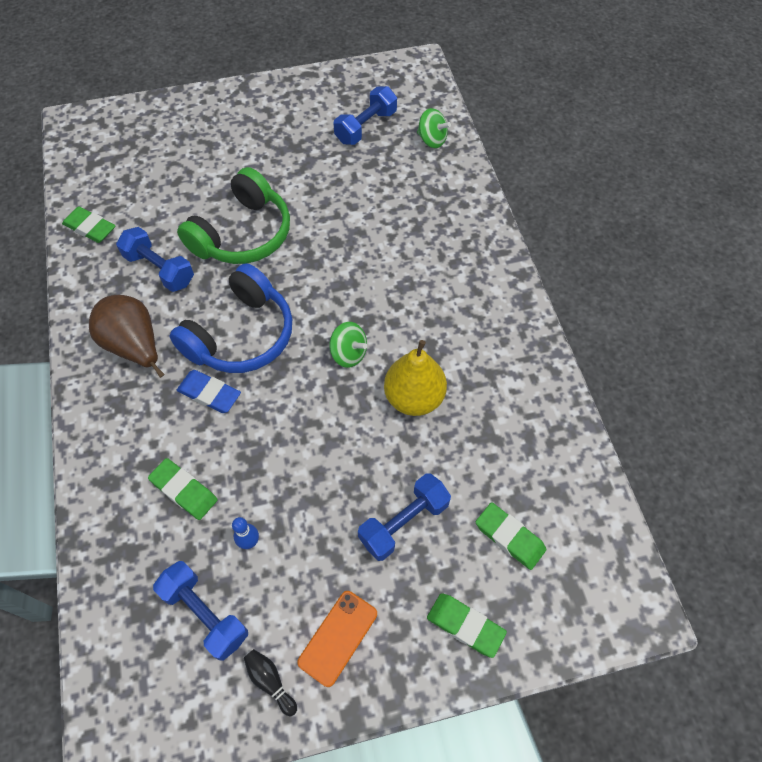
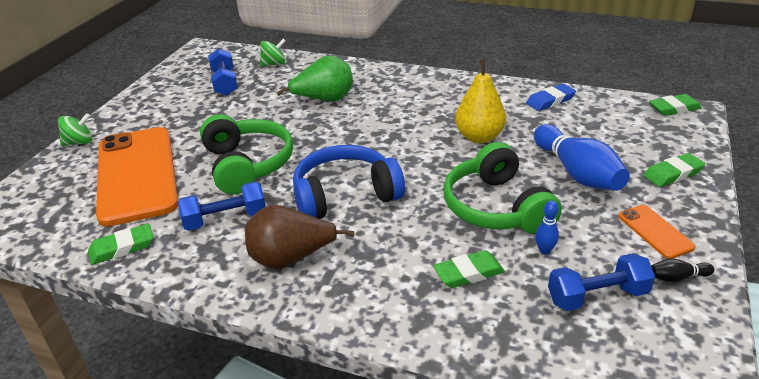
camera: 55 degrees left, 25 degrees down
blue headphones [169,263,292,373] -> blue headphones turned 90 degrees counterclockwise [293,145,405,219]
blue eraser [177,370,241,413] -> blue eraser moved to [526,84,576,111]
green spinning top [330,322,367,368] -> green spinning top moved to [58,113,92,146]
blue dumbbell [358,473,451,561] -> blue bowling pin [534,124,630,191]
green eraser [476,502,547,570] -> green eraser moved to [649,94,702,116]
none -> orange phone [96,127,178,227]
none -> green pear [277,55,353,101]
none -> green headphones [444,142,562,234]

